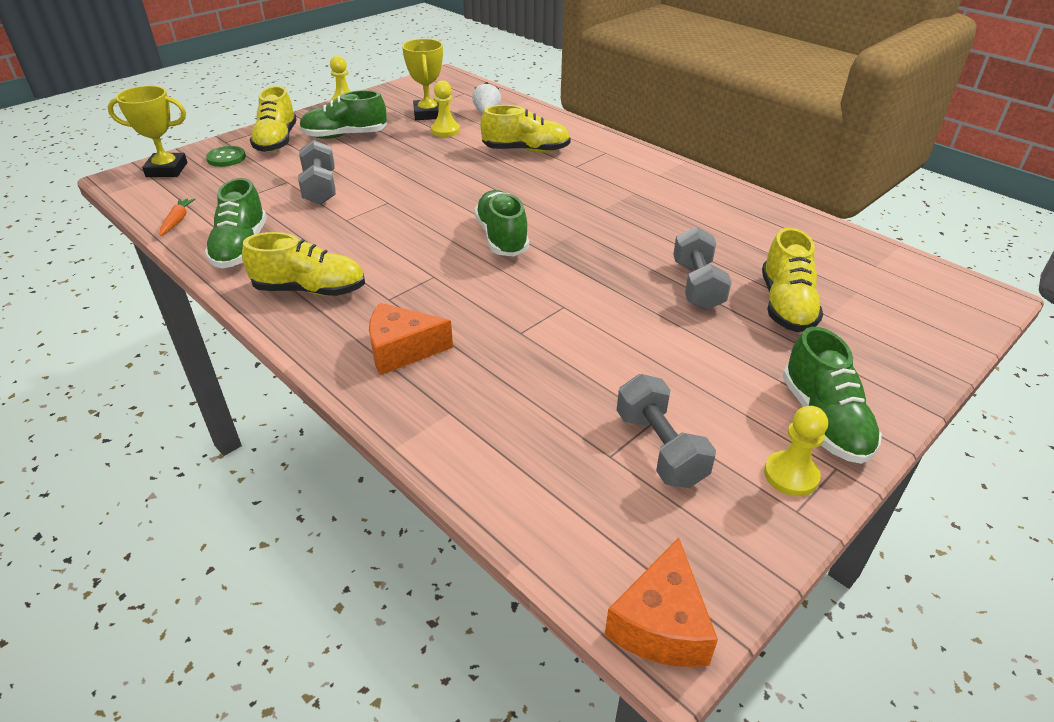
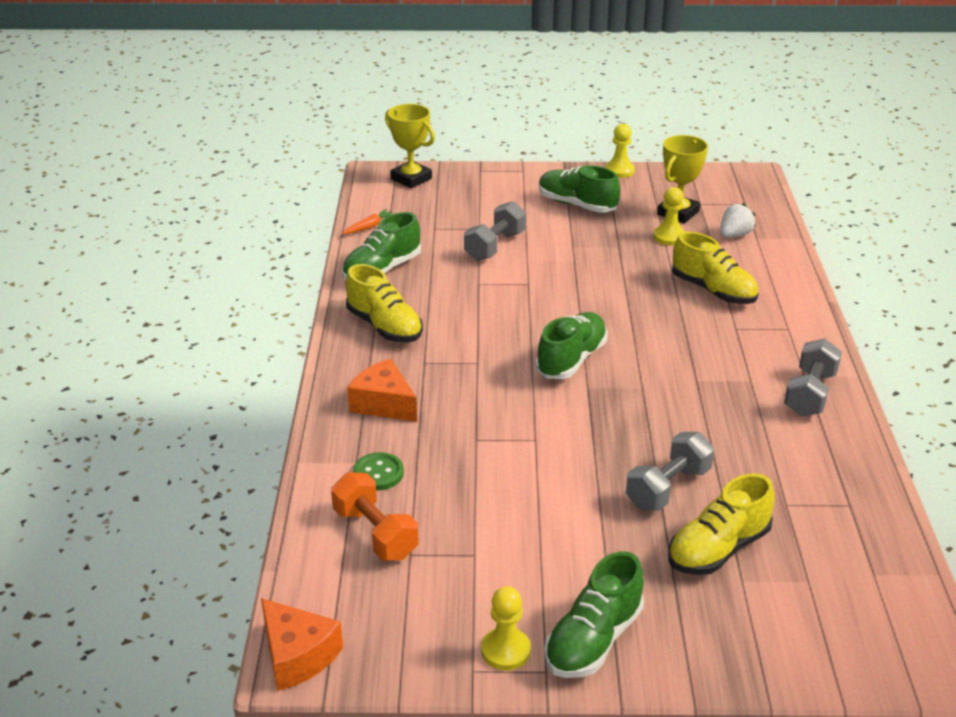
camera: 45 degrees right, 5 degrees down
green button [206,146,246,167] -> green button moved to [353,452,404,490]
yellow shoe [250,86,297,152] -> none
orange cheese [605,538,718,667] -> orange cheese turned 105 degrees counterclockwise [261,598,343,691]
grey dumbbell [617,374,716,488] -> grey dumbbell moved to [784,339,842,417]
none -> orange dumbbell [331,472,419,560]

